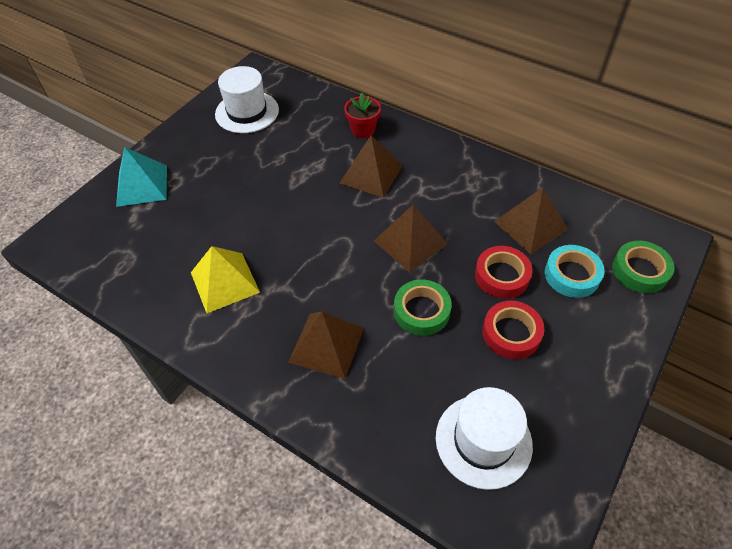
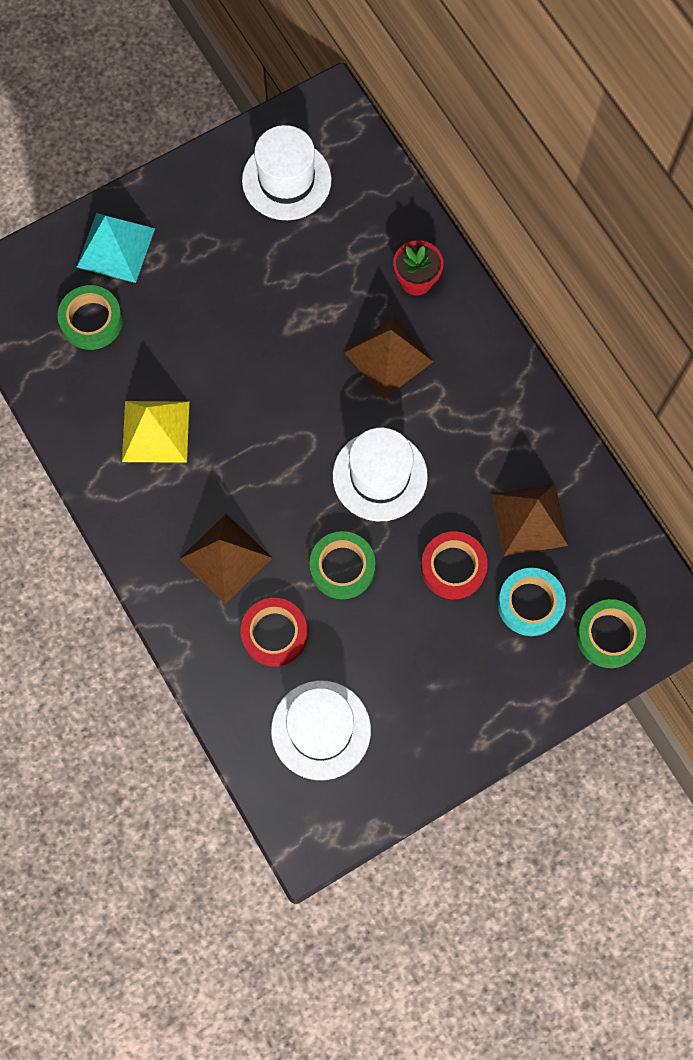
camera: 25 degrees right, 20 degrees up
brown pyramid [374,205,447,272] -> white hat [333,428,428,521]
red tape [482,301,544,359] -> red tape moved to [240,598,308,667]
none -> green tape [57,285,123,350]

